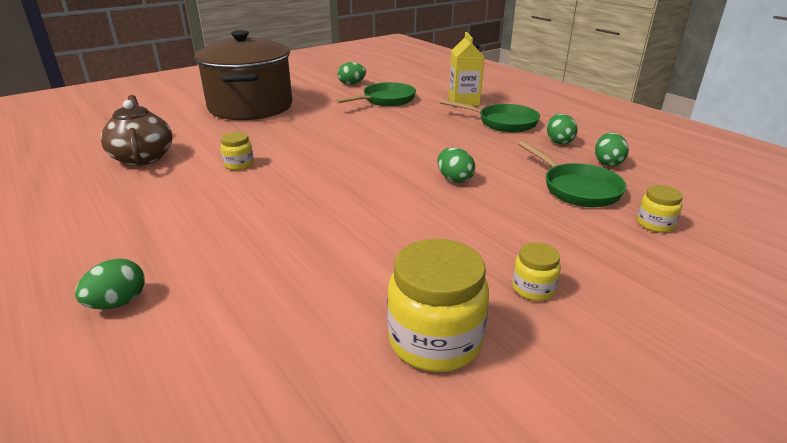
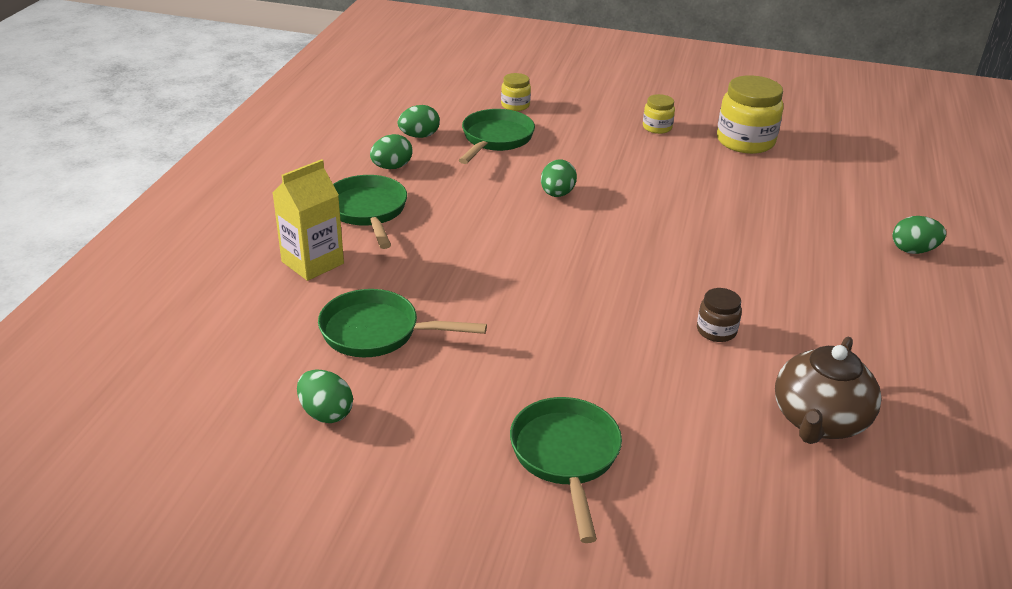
camera: 130 degrees left, 5 degrees up
brown pot [194,30,293,120] -> green pan [510,397,622,543]
yellow jar [221,132,254,170] -> brown jar [697,288,742,342]

